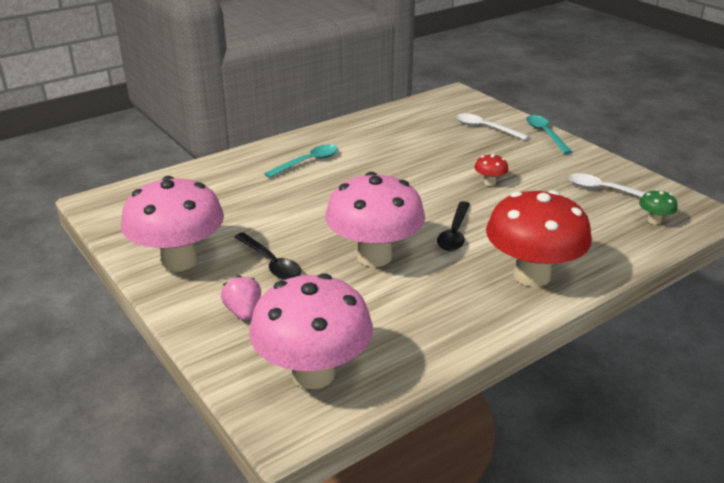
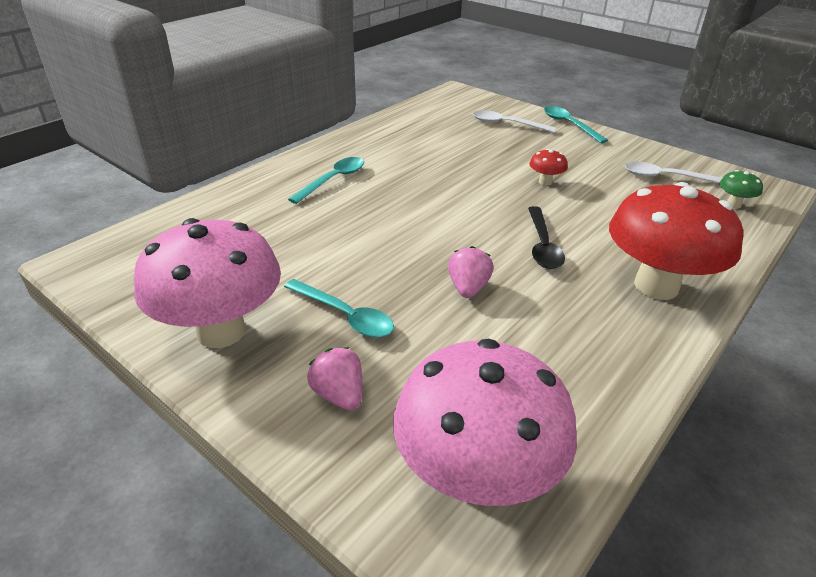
camera: 15 degrees left, 5 degrees up
black spoon [235,232,301,280] -> turquoise spoon [284,279,394,338]
pink mushroom [325,172,425,267] -> pink strawberry [448,246,493,298]

